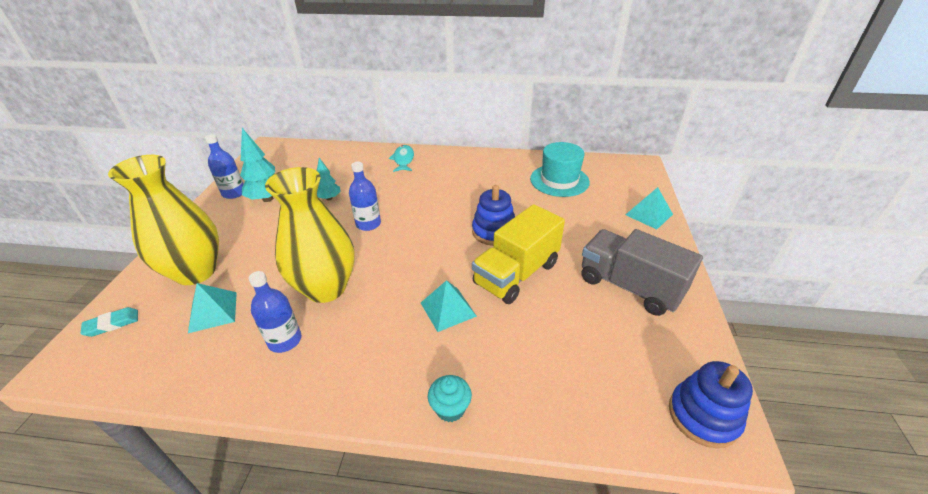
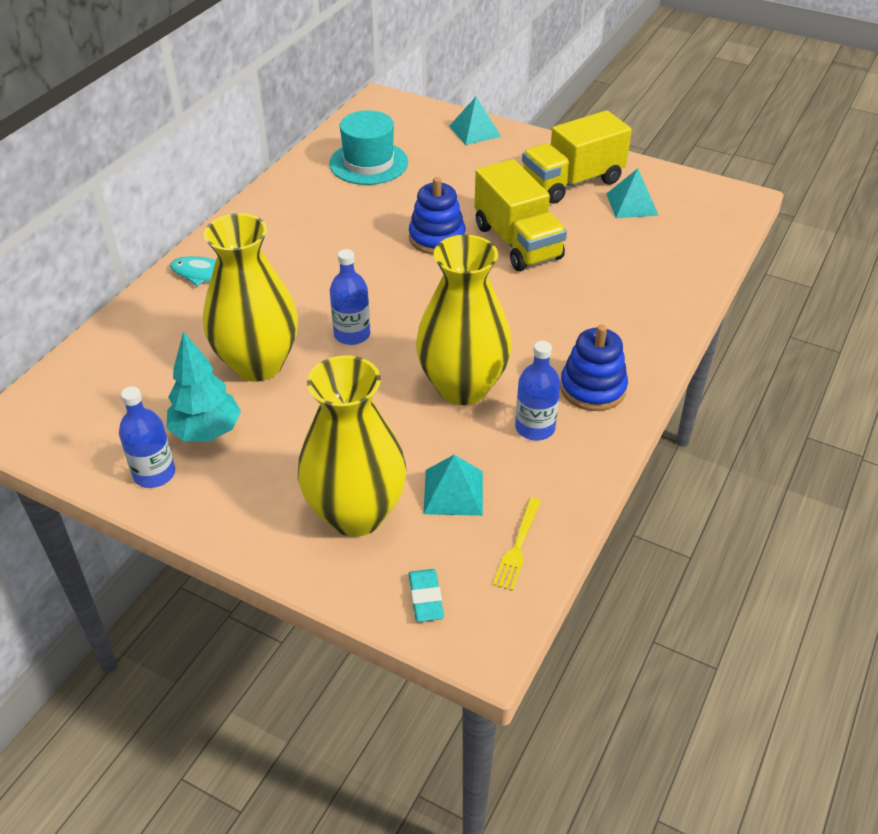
camera: 70 degrees left, 5 degrees up
turquoise tree [317,158,341,200] -> yellow vase [203,213,298,382]
turquoise pyramid [421,280,477,332] -> turquoise pyramid moved to [607,168,659,218]
turquoise cupcake [428,375,472,422] -> none
grey truck [581,229,703,316] -> yellow truck [522,110,632,204]
blue stacking toy [669,361,753,448] -> blue stacking toy moved to [560,325,628,411]
none -> yellow fork [493,498,541,591]

